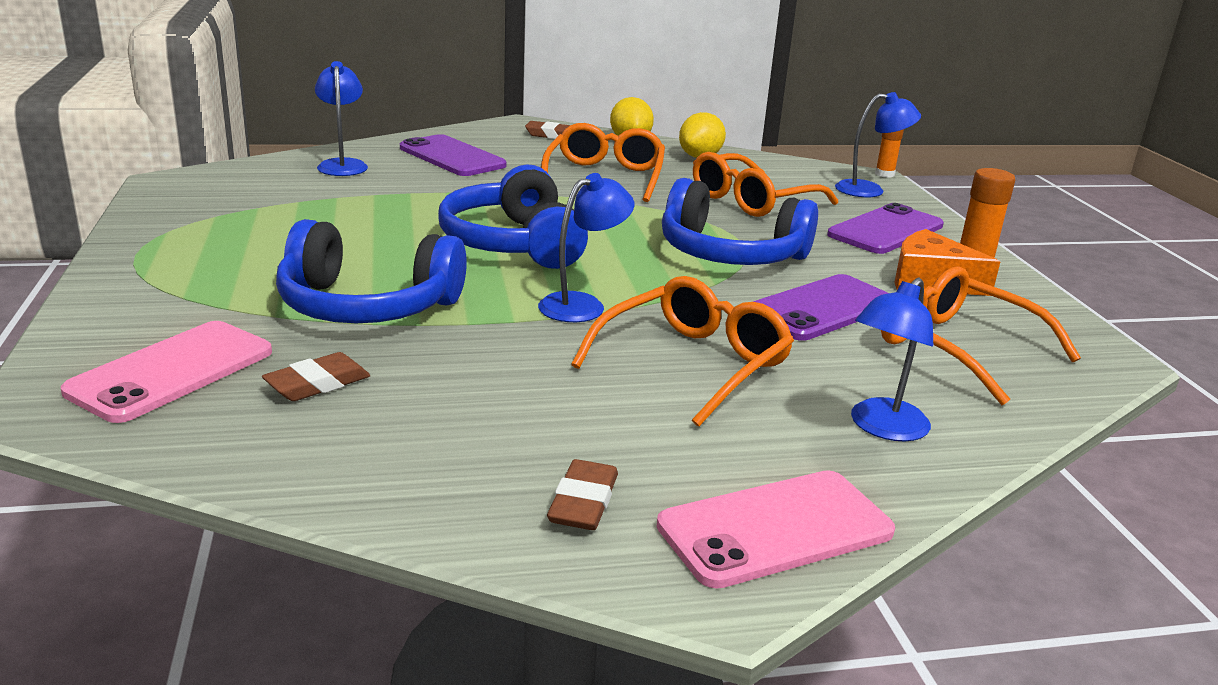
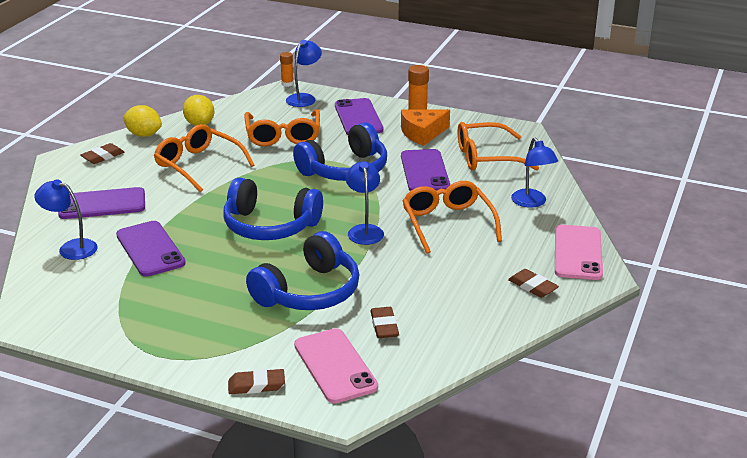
camera: 55 degrees left, 5 degrees up
none -> purple phone [116,221,186,277]
none -> brown eraser [228,369,285,394]

